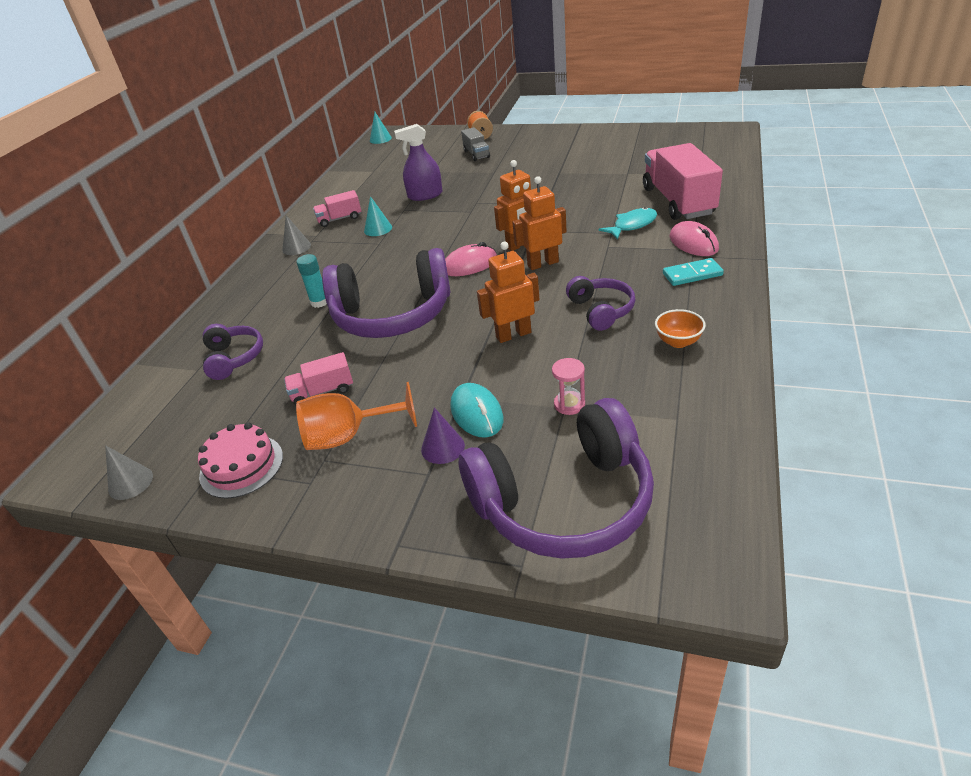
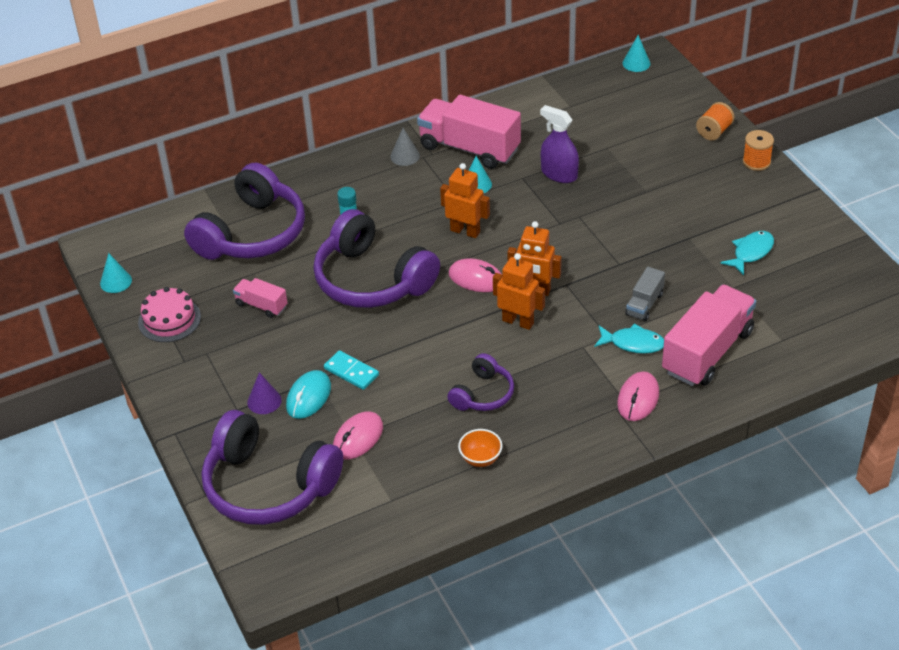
camera: 45 degrees right, 5 degrees up
grey cone [105,445,153,500] -> turquoise cone [100,253,132,293]
purple headphones [203,324,263,380] -> purple headphones [184,163,305,260], size x1.96
orange goblet [296,382,417,450] -> none
pink truck [313,190,361,227] -> pink truck [417,95,521,169], size x2.06
grey truck [461,127,490,161] -> grey truck moved to [625,267,665,321]
orange robot [477,242,540,343] -> orange robot moved to [440,163,490,238]
pink hourglass [552,358,585,415] -> pink mouse [333,411,383,460]
turquoise domino [663,258,724,286] -> turquoise domino moved to [324,350,379,390]
none -> turquoise fish [721,231,774,275]
none -> orange spool [743,130,774,171]

